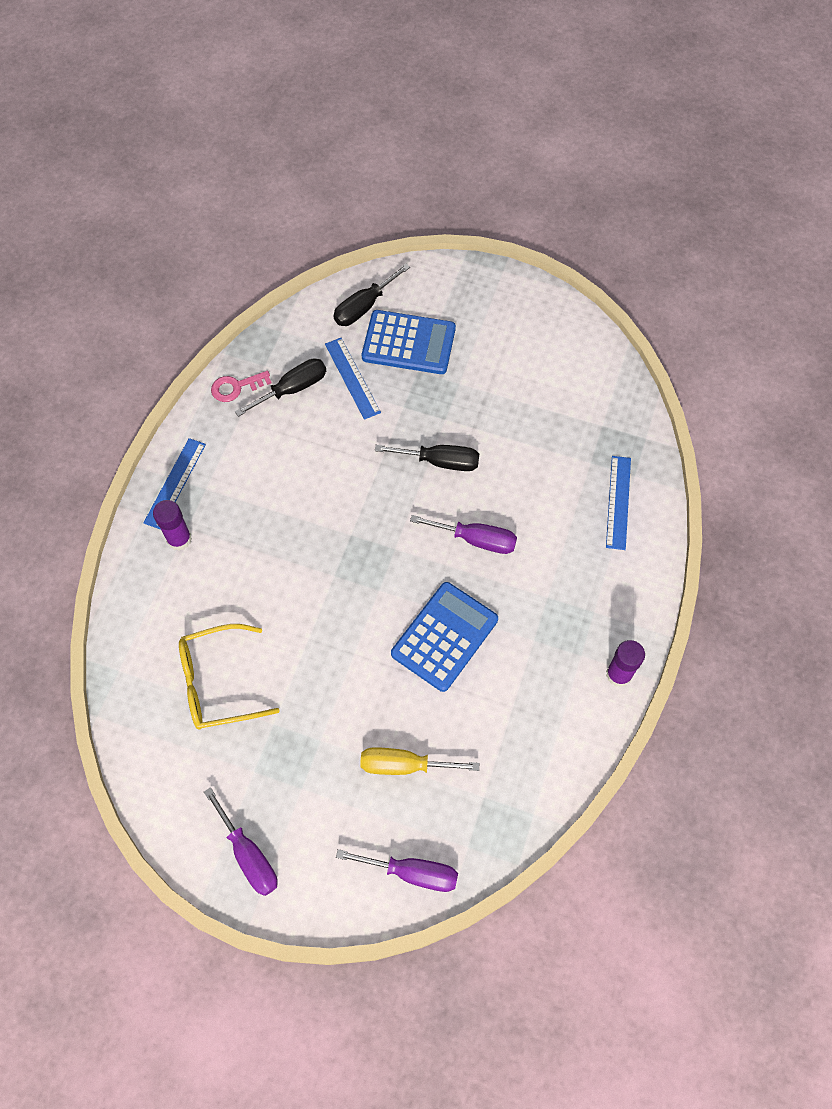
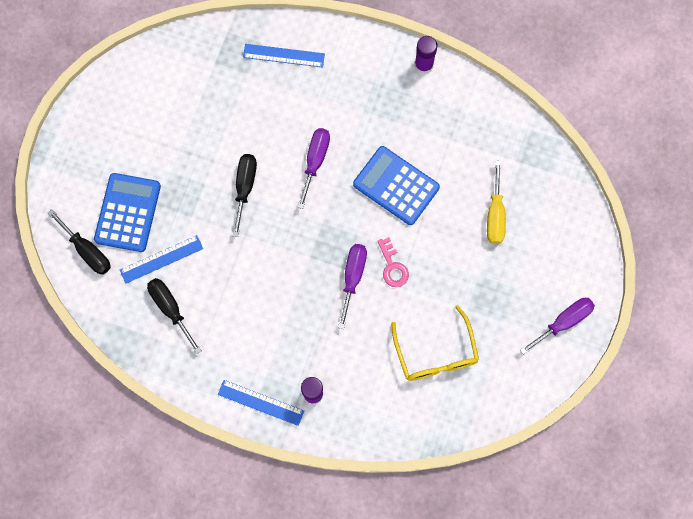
camera: 90 degrees left, 10 degrees up
pink key [211,371,272,402] -> pink key moved to [377,237,409,287]
purple screwdriver [336,849,458,892] -> purple screwdriver moved to [338,244,367,329]

